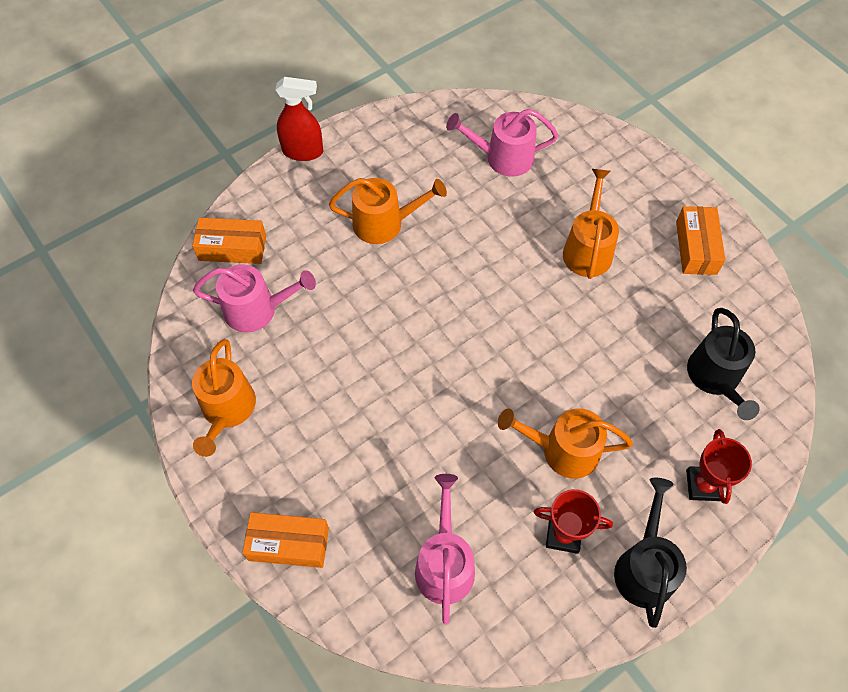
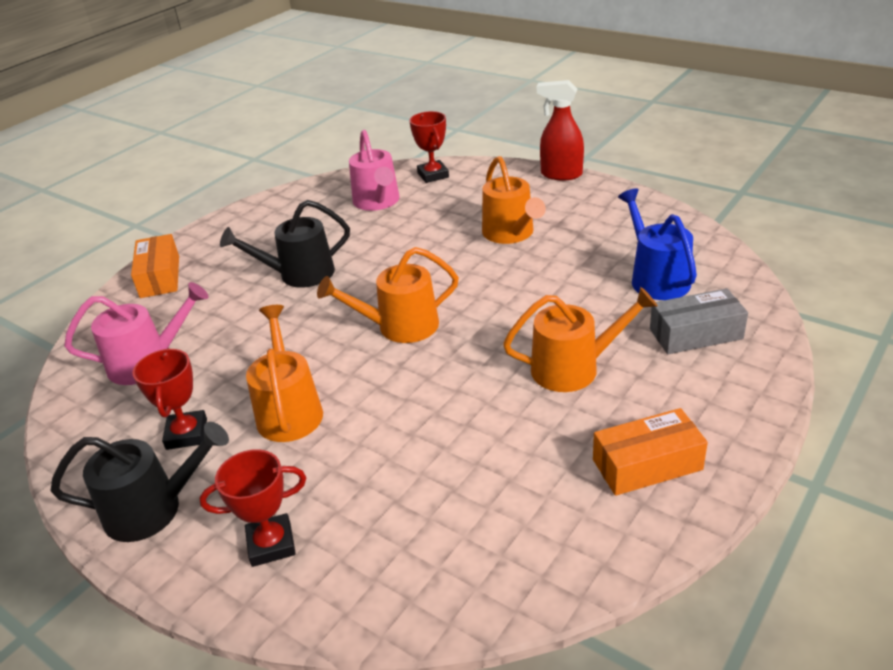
camera: 75 degrees right, 25 degrees down
orange box [192,218,266,264] -> red trophy [409,111,449,183]
orange watering can [192,339,256,457] -> orange watering can moved to [317,247,459,343]
red spray bottle [275,77,323,161] -> red spray bottle turned 120 degrees clockwise [537,80,584,180]
pink watering can [446,109,558,177] -> blue watering can [618,188,697,300]
black watering can [687,308,760,420] -> black watering can moved to [220,200,350,288]
none -> grey box [650,288,748,354]

